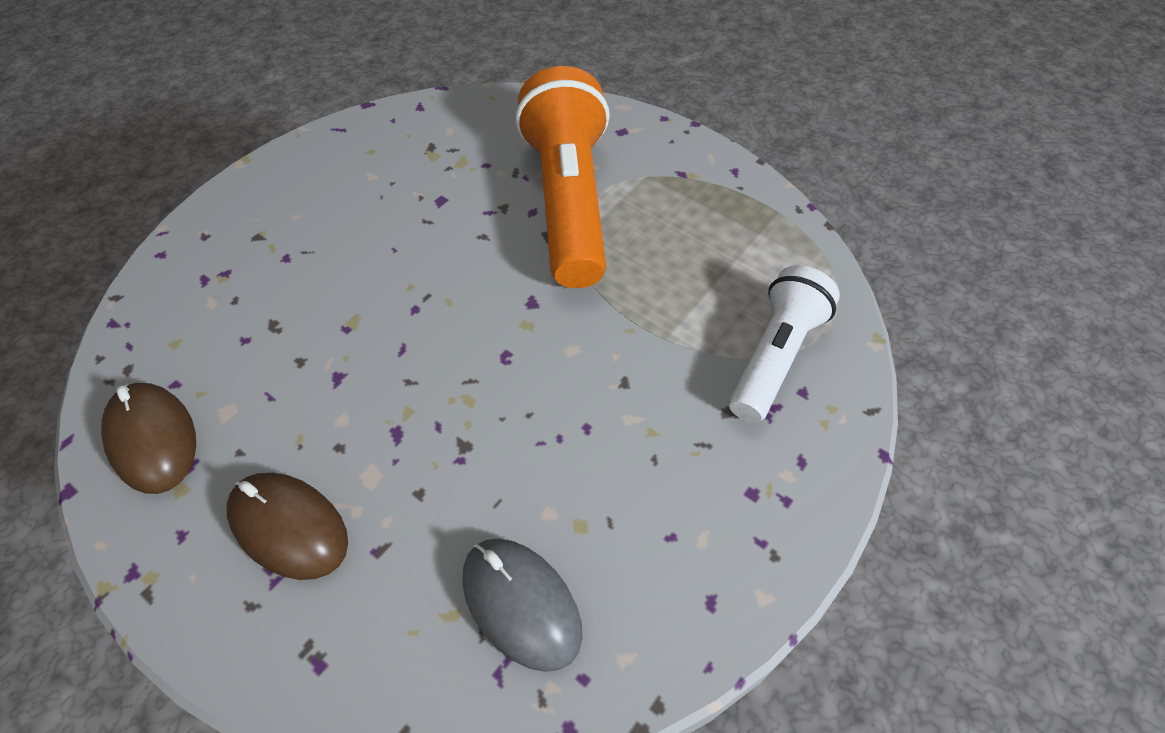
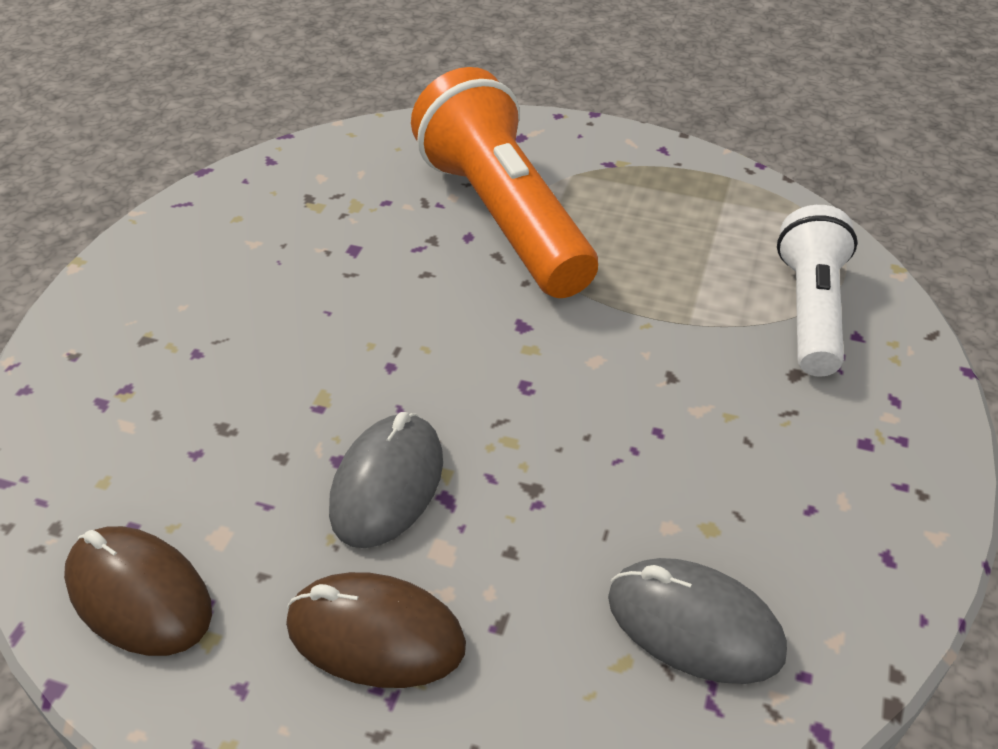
camera: 20 degrees left, 10 degrees down
none -> grey mouse [329,412,443,548]

